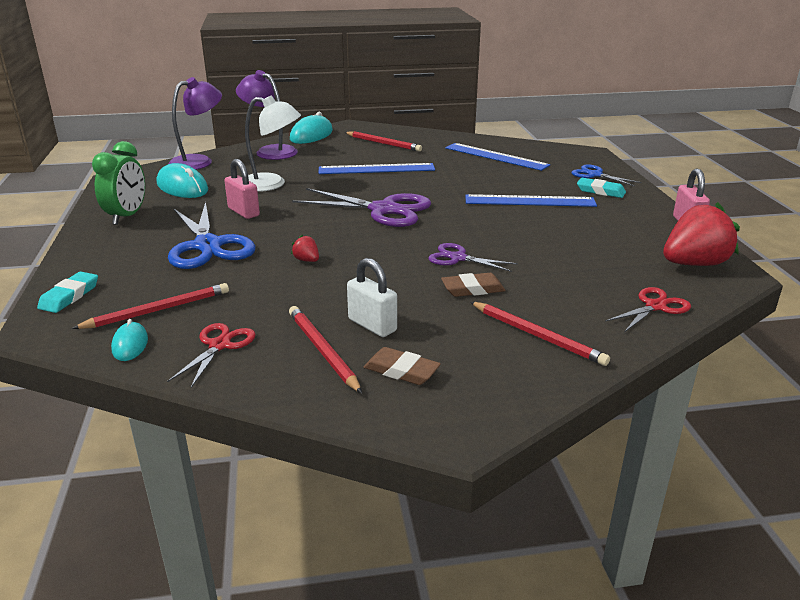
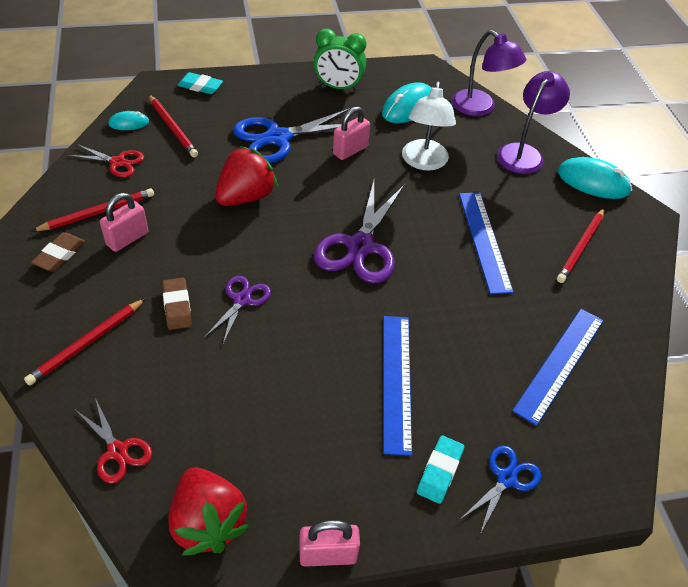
camera: 85 degrees right, 20 degrees up
red strawberry [291,235,319,262] -> red strawberry [215,146,278,206], size x2.37
white padlock [347,258,397,337] -> pink padlock [100,193,148,252]

